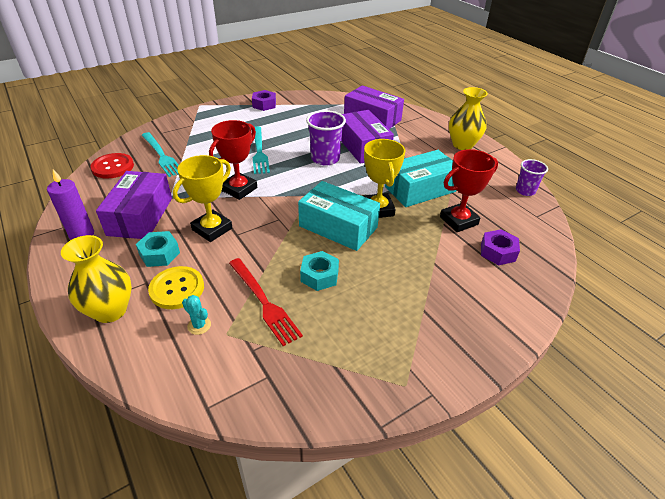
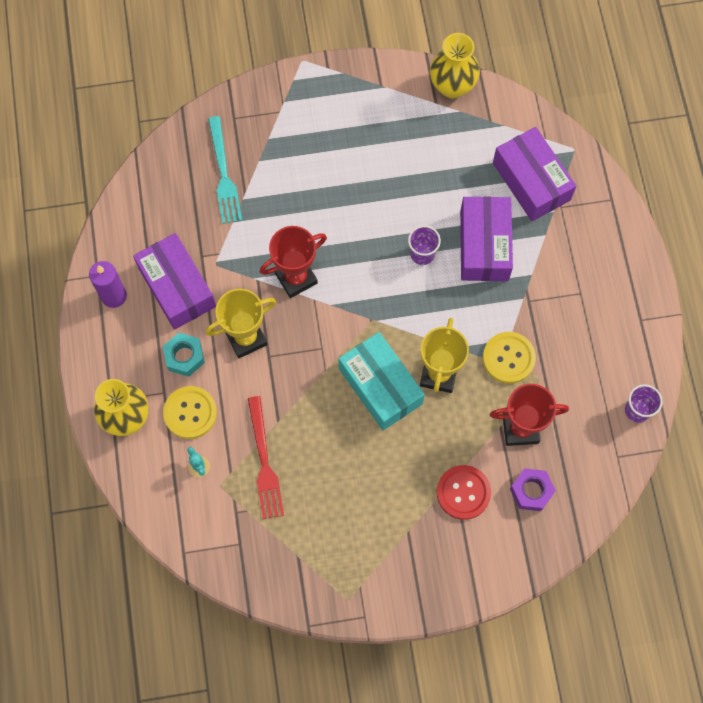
camera: 25 degrees right, 30 degrees up
red button [90,153,134,179] -> red button moved to [437,465,491,520]
purple box [96,171,172,239] -> purple box turned 60 degrees counterclockwise [133,233,216,330]
purple nut [252,90,276,111] -> none
turquoise fork [253,126,270,174] -> none
turquoise nut [300,251,339,291] -> none
purple cup [306,110,346,166] -> purple cup [408,225,441,265], size x0.63
turquoise box [385,150,456,207] -> yellow button [483,332,536,383]
yellow vase [449,87,488,150] -> yellow vase moved to [430,33,480,98]

